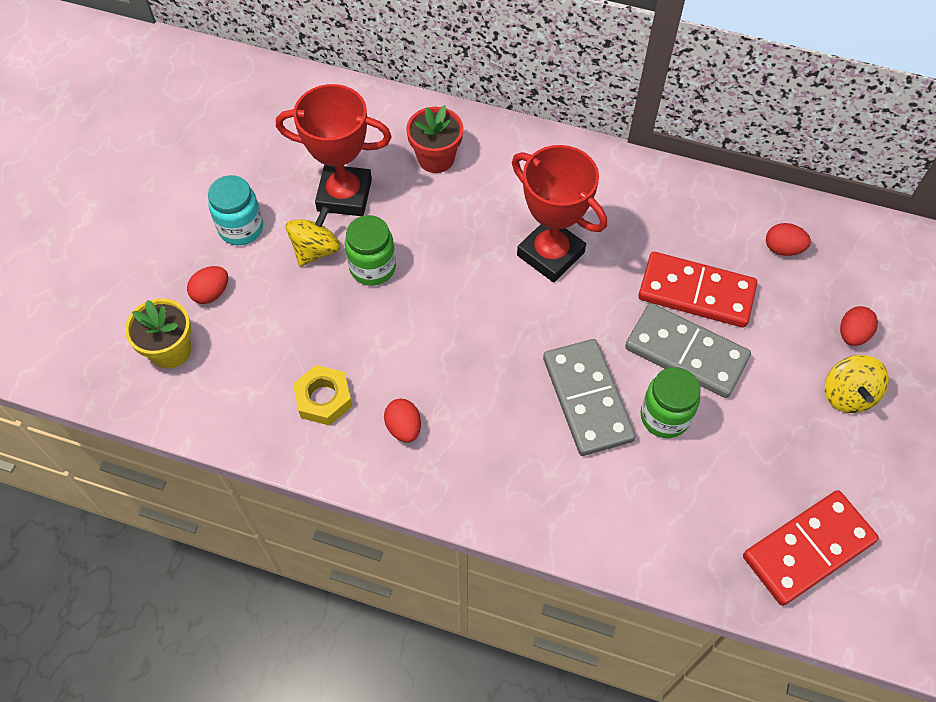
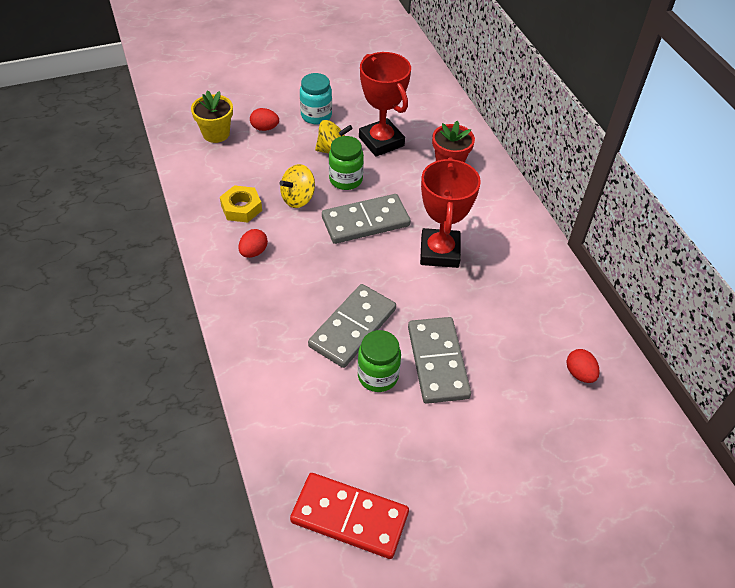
camera: 50 degrees right, 10 degrees down
red domino [638,252,757,328] -> none
yellow spinning top [825,355,889,413] -> yellow spinning top moved to [280,164,315,208]
red egg [840,306,878,346] -> none
none -> grey domino [322,194,411,244]

